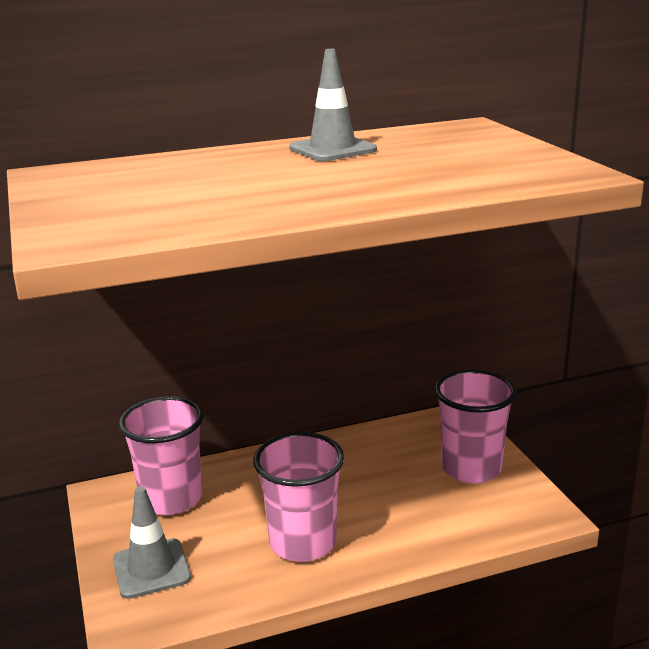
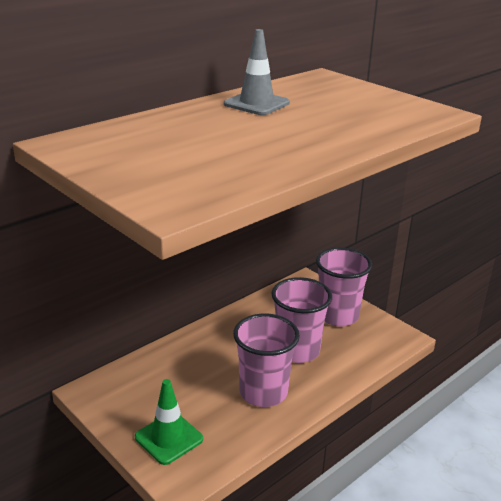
camera: 25 degrees left, 5 degrees up
grey traffic cone [113,486,191,599] -> green traffic cone [135,379,203,465]
pink cup [119,396,203,515] -> pink cup moved to [271,277,332,363]

